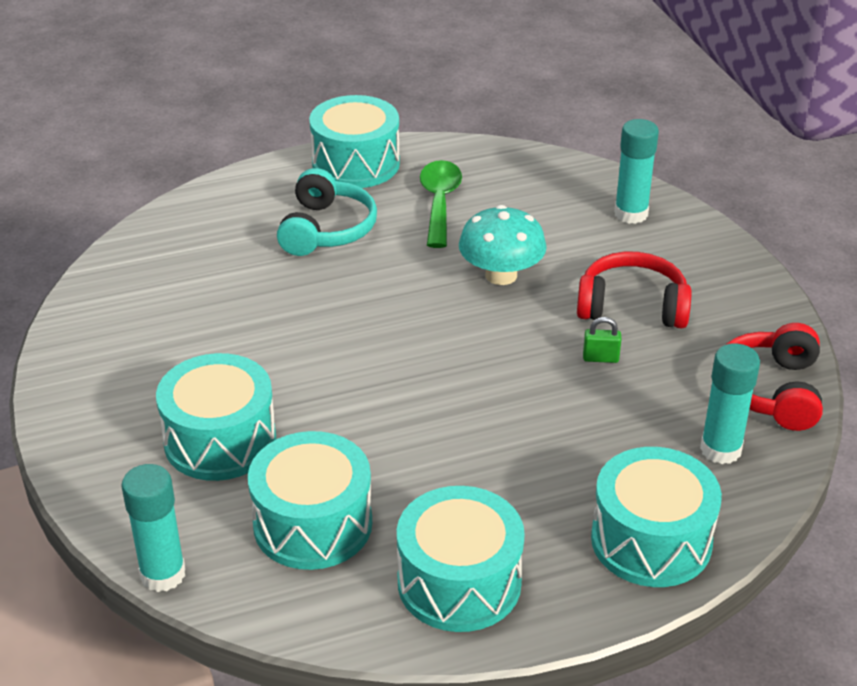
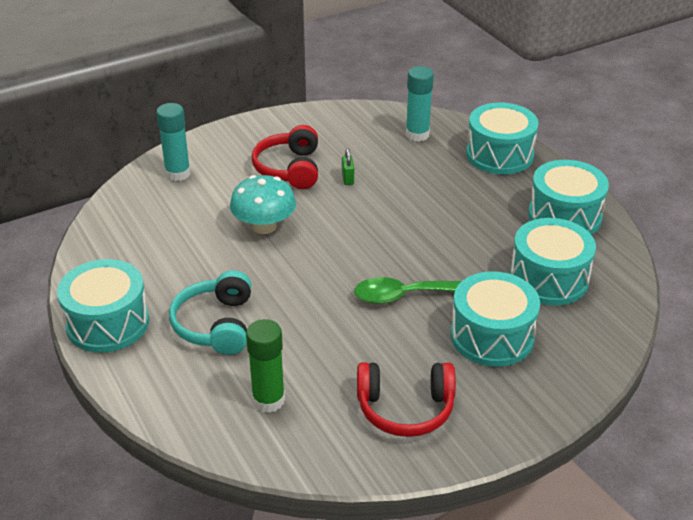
camera: 100 degrees left, 0 degrees up
turquoise glue stick [121,464,186,592] -> none
turquoise headphones [277,168,377,256] -> turquoise headphones turned 90 degrees counterclockwise [169,270,251,355]
green spoon [420,160,462,248] -> green spoon moved to [354,277,462,304]
red headphones [725,323,823,431] -> red headphones moved to [357,362,456,437]
none -> green glue stick [246,319,285,413]

